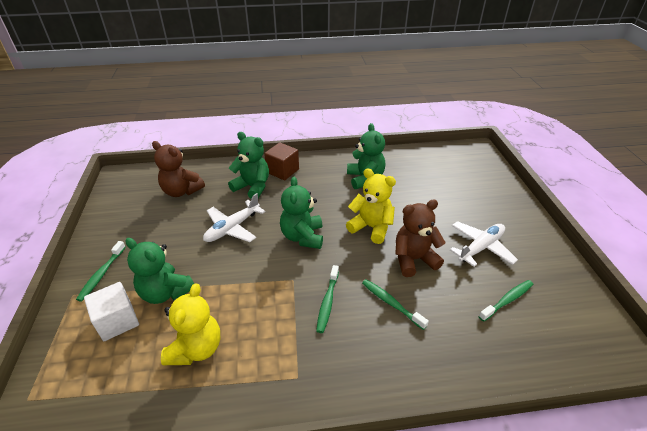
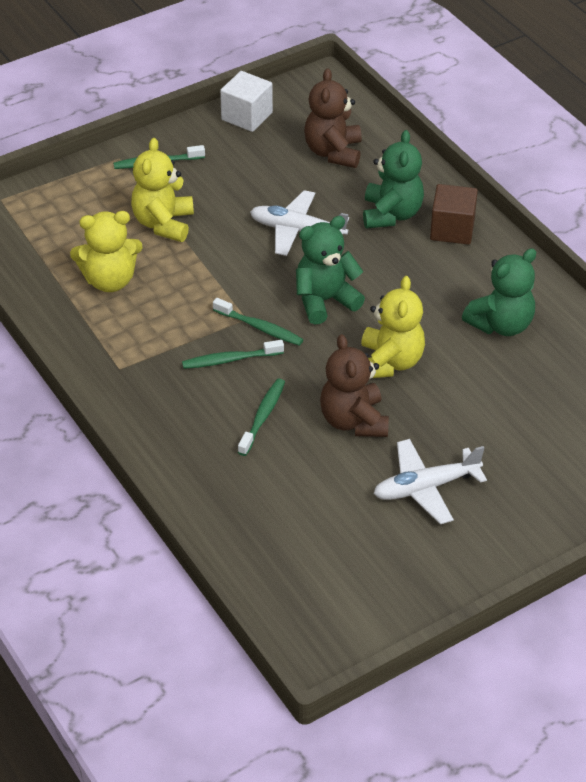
camera: 65 degrees right, 5 degrees up
white cube [84,282,139,341] -> white cube moved to [220,71,273,132]
green teddy bear [126,238,194,304] -> yellow teddy bear [131,138,194,242]
brown teddy bear [395,200,446,277] -> brown teddy bear turned 150 degrees counterclockwise [320,334,389,437]
white plane [450,221,518,267] -> white plane turned 135 degrees clockwise [374,439,487,524]
green toothbrush [478,280,533,322] -> green toothbrush moved to [213,298,303,346]

